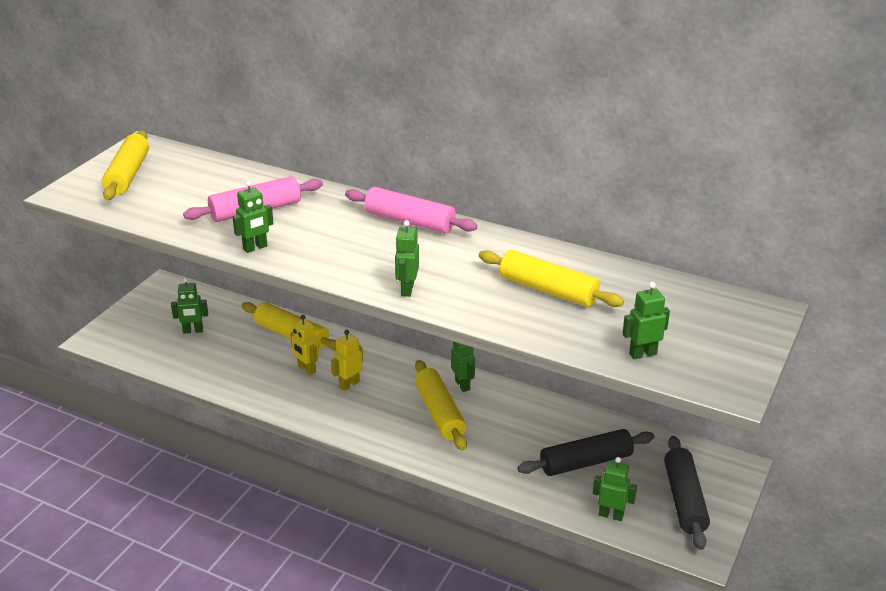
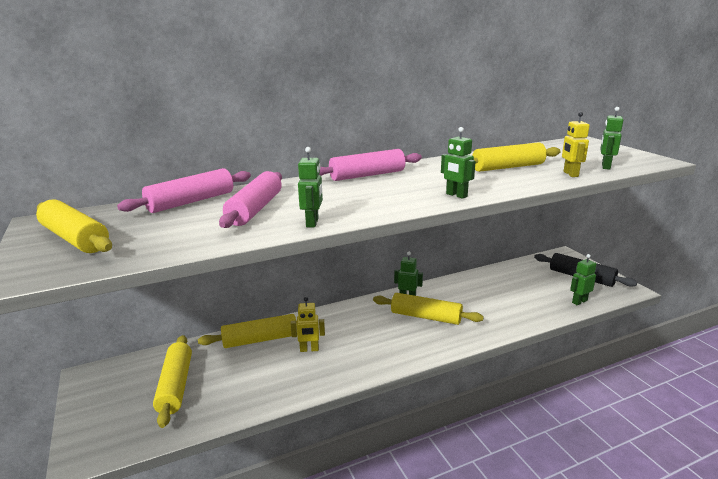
camera: 50 degrees left, 10 degrees down
green robot [171,277,208,334] -> yellow rolling pin [153,335,192,428]
yellow robot [331,330,363,391] -> yellow robot moved to [562,112,590,177]
black rolling pin [517,429,654,476] -> none
none -> pink rolling pin [117,168,251,213]

